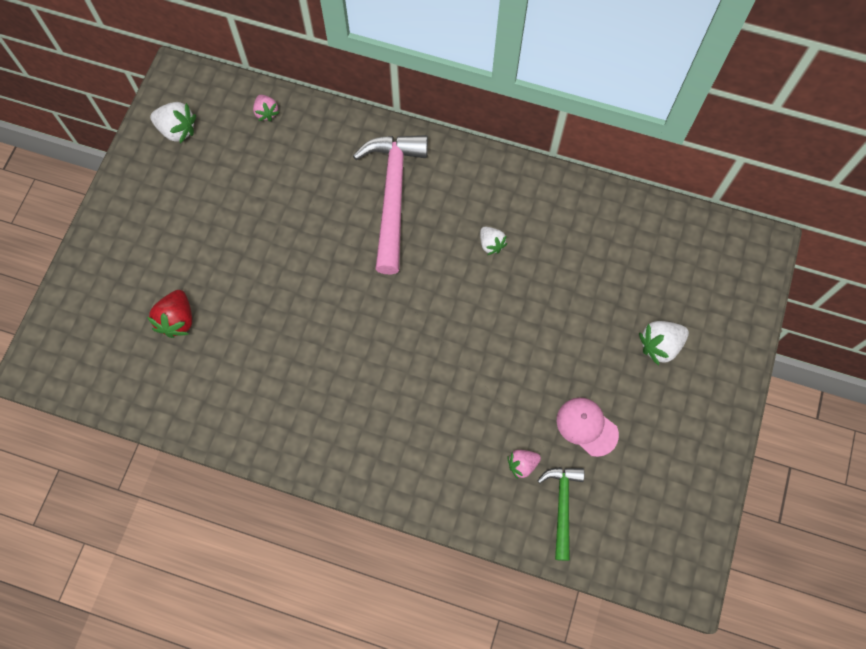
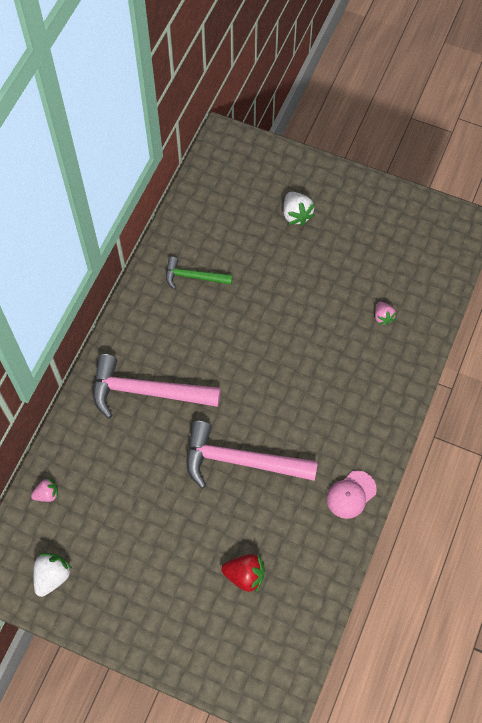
camera: 85 degrees left, 5 degrees down
white strawberry [480,227,507,255] -> none
green hammer [537,467,585,561] -> green hammer moved to [166,257,233,290]
pink cap [557,398,619,457] -> pink cap moved to [327,471,377,519]
none -> pink hammer [186,421,318,488]

